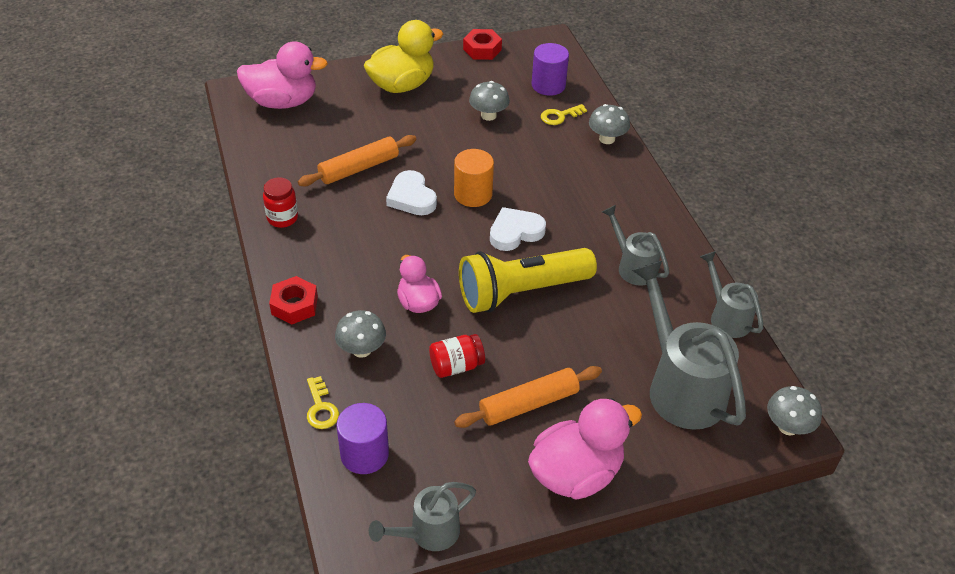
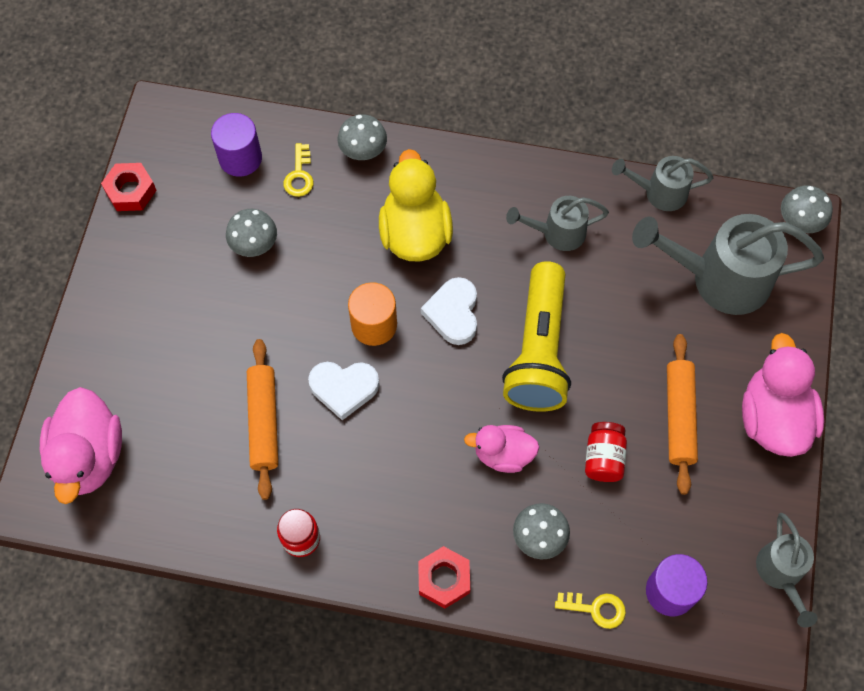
camera: 60 degrees left, 20 degrees up
pink duck [237,41,328,109] -> pink duck turned 150 degrees clockwise [40,387,122,504]
yellow duck [364,20,443,93] -> yellow duck moved to [379,149,453,262]

